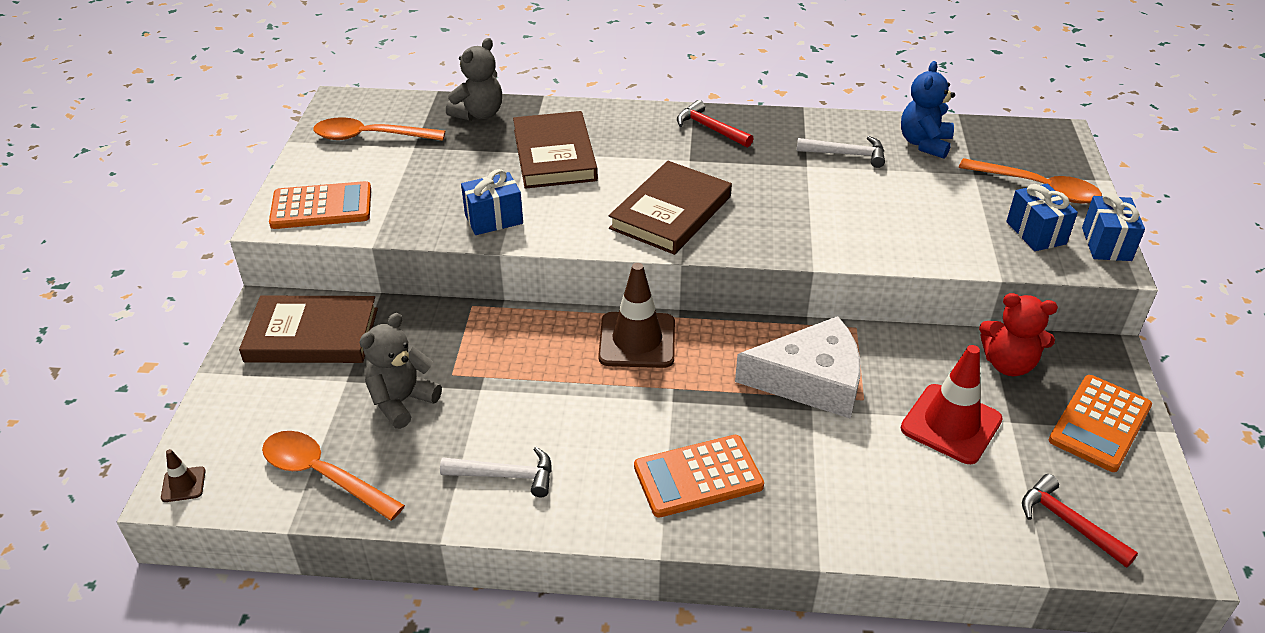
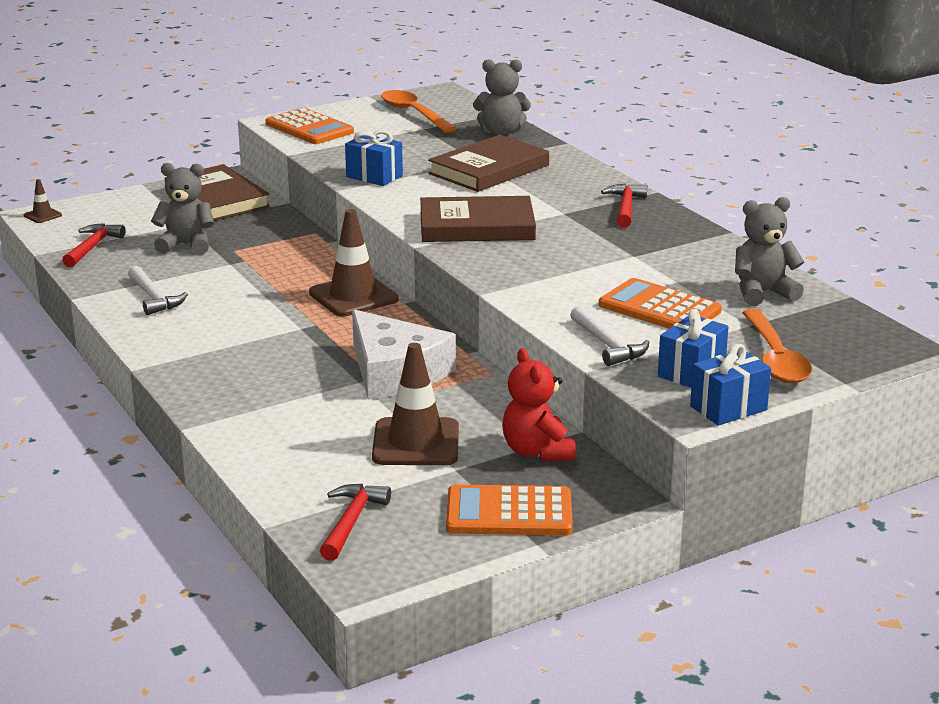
camera: 55 degrees right, 15 degrees down
orange spoon [262,431,405,521] -> red hammer [62,223,125,267]
orange calculator [634,435,764,518] -> orange calculator moved to [599,278,722,329]
white hammer [797,136,885,168] -> white hammer moved to [570,306,649,366]
blue teddy bear [901,61,955,159] -> grey teddy bear [735,197,804,306]
red traffic cone [901,345,1003,464] -> brown traffic cone [372,343,459,465]

